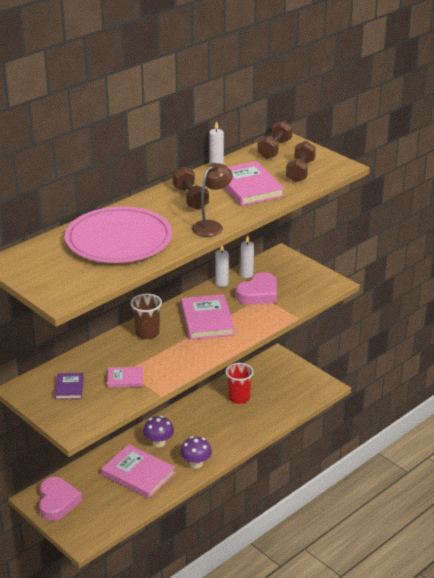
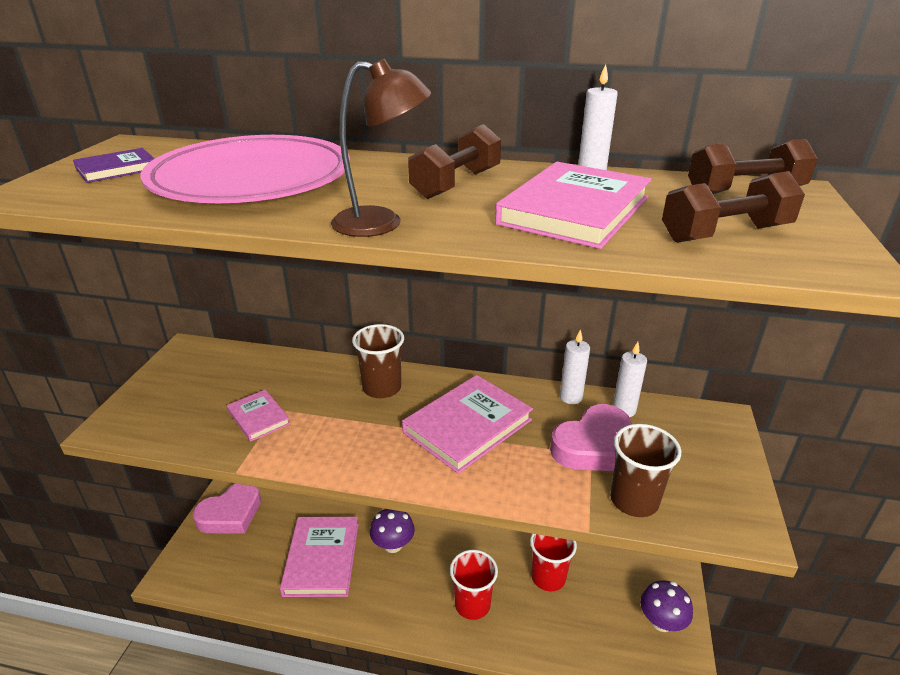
camera: 55 degrees right, 0 degrees up
purple book [54,373,84,400] -> purple book moved to [73,148,155,183]
purple mushroom [180,436,212,468] -> purple mushroom moved to [640,580,693,632]
pink heart [236,272,277,304] -> pink heart turned 45 degrees counterclockwise [550,404,631,471]
none -> red cup [450,550,498,620]
none -> brown cup [610,424,681,517]

